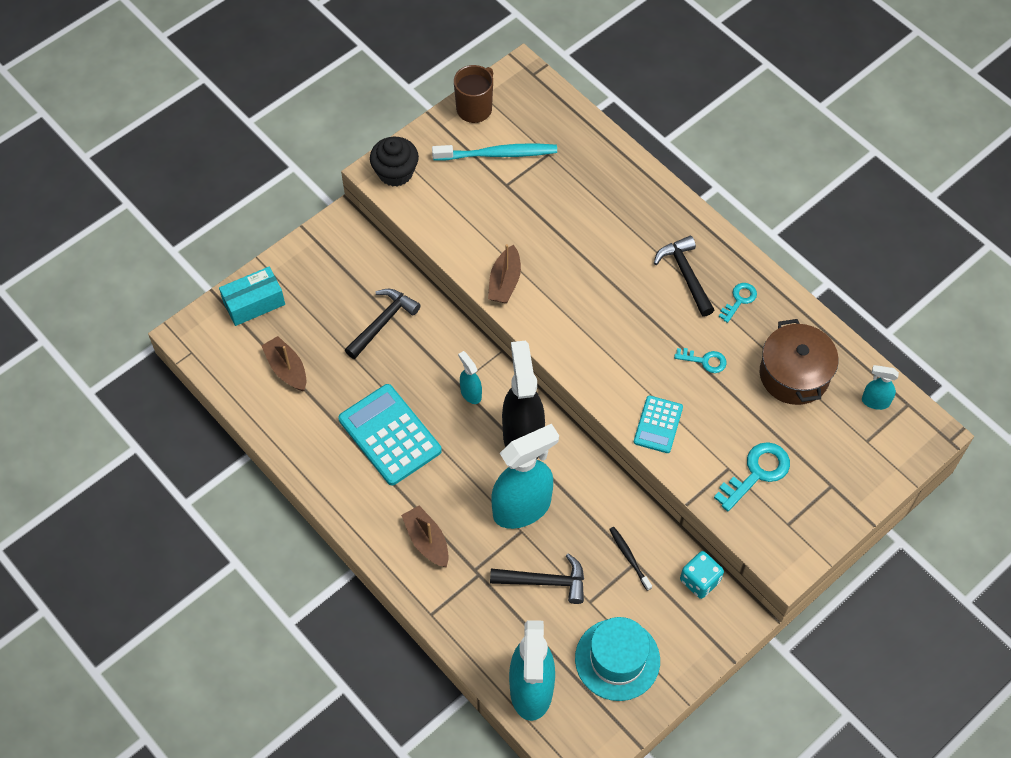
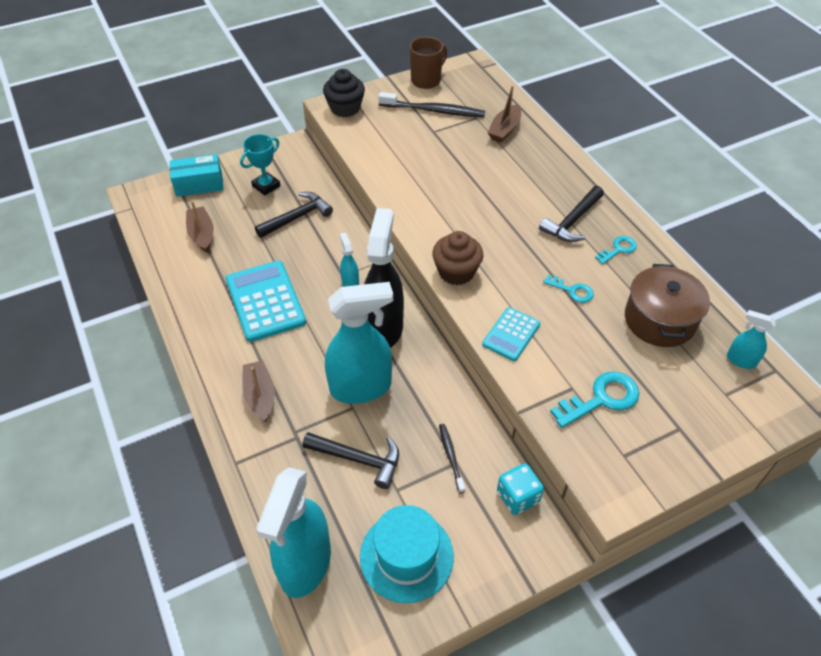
camera: 15 degrees right, 10 degrees down
turquoise toothbrush [432,144,557,161] -> black toothbrush [379,92,485,117]
brown boat [488,244,521,303] -> brown boat moved to [488,85,521,143]
black hammer [654,236,714,317] -> black hammer turned 135 degrees counterclockwise [539,186,604,242]
none -> turquoise trophy [240,134,281,196]
none -> brown cupcake [432,231,483,285]

